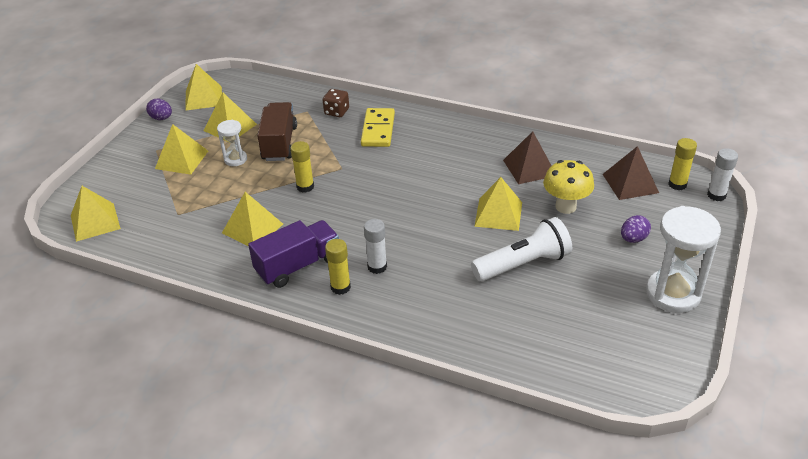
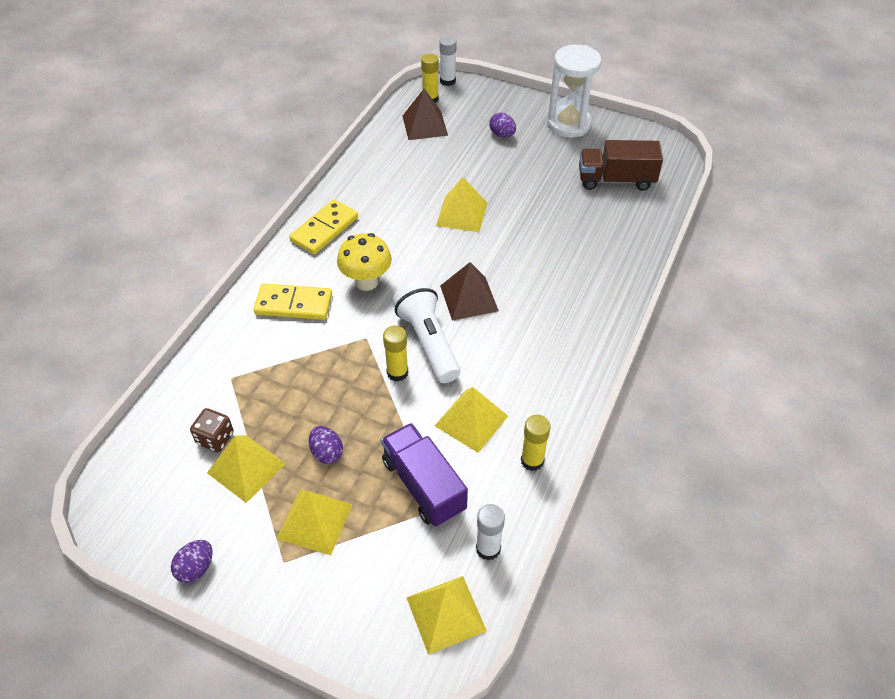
camera: 90 degrees left, 10 degrees up
yellow pyramid [186,64,222,110] -> none
white hourglass [217,120,247,166] -> purple egg [309,426,343,464]
purple truck [248,220,339,288] -> purple truck moved to [381,423,468,527]
brown truck [257,102,297,161] -> brown truck moved to [579,140,663,191]
brown dice [323,89,349,117] -> brown dice moved to [190,408,234,452]
yellow glue stick [325,239,351,295] -> yellow glue stick moved to [521,415,551,471]
white glue stick [364,219,387,274] -> white glue stick moved to [476,504,505,560]
white flashlight [471,217,572,281] -> white flashlight moved to [392,281,460,383]
brown pyramid [503,131,552,184] -> brown pyramid moved to [440,262,499,321]
yellow mushroom [543,160,594,214] -> yellow mushroom moved to [337,233,392,291]
none -> yellow domino [289,199,358,254]

